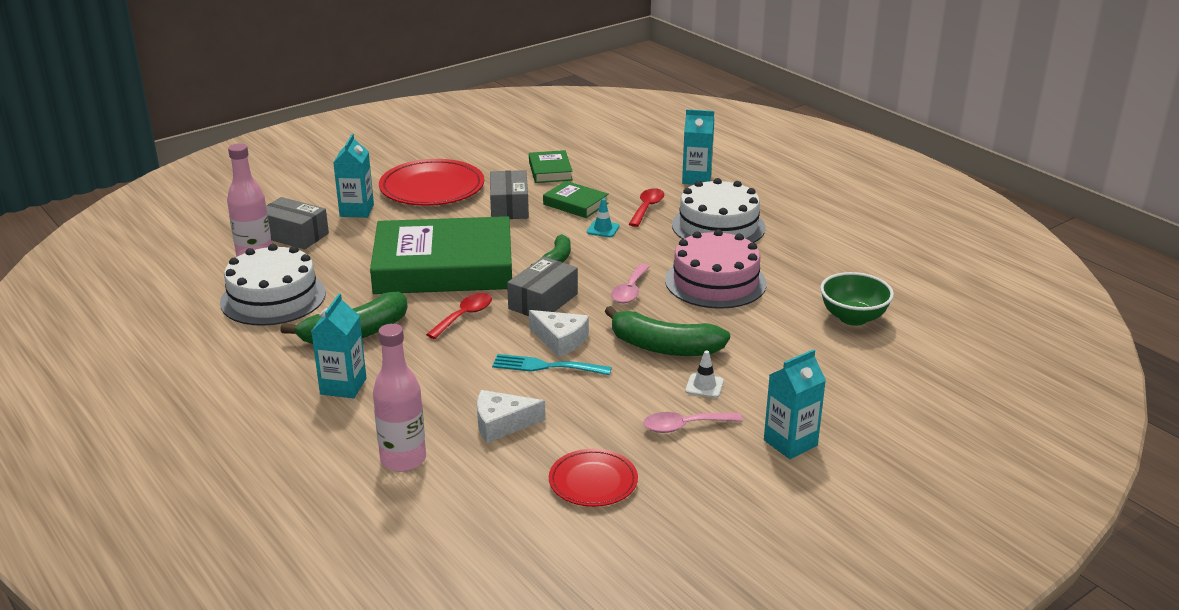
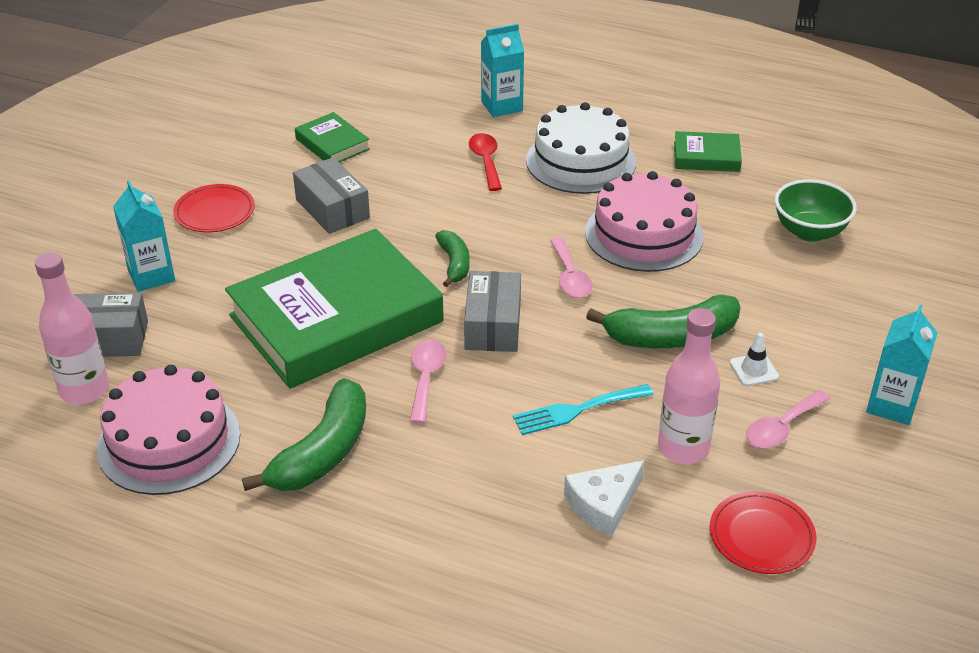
camera: 30 degrees left, 10 degrees up
white cake [220,244,326,326] -> pink cake [97,365,240,495]
turquoise carton [311,293,367,398] -> none
pink bottle [373,324,426,472] -> pink bottle moved to [658,308,720,464]
red plate [379,159,484,206] -> red plate [173,184,255,233], size x0.58
red spoon [426,293,492,339] -> pink spoon [410,340,446,424]
white cheese [529,310,589,357] -> none
green book [543,181,609,218] -> green book moved to [674,131,742,172]
turquoise traffic cone [587,199,620,237] -> none

